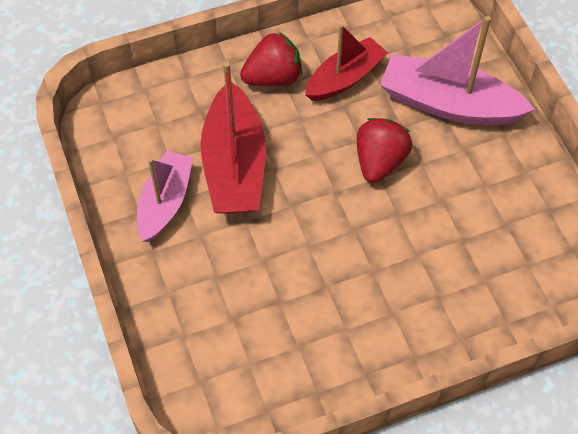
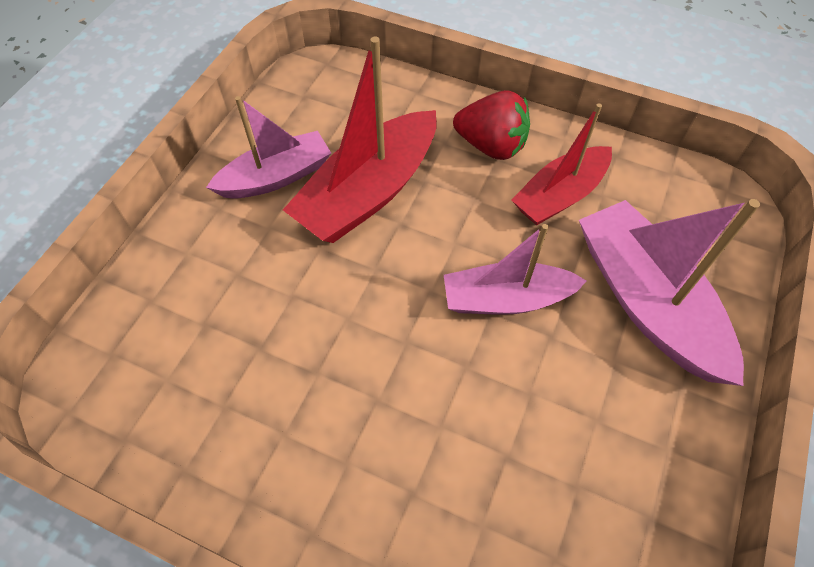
camera: 45 degrees right, 0 degrees up
red boat [305,24,388,101] -> red boat turned 135 degrees clockwise [511,103,612,225]
red strawberry [357,118,412,183] -> pink boat [444,224,586,315]

